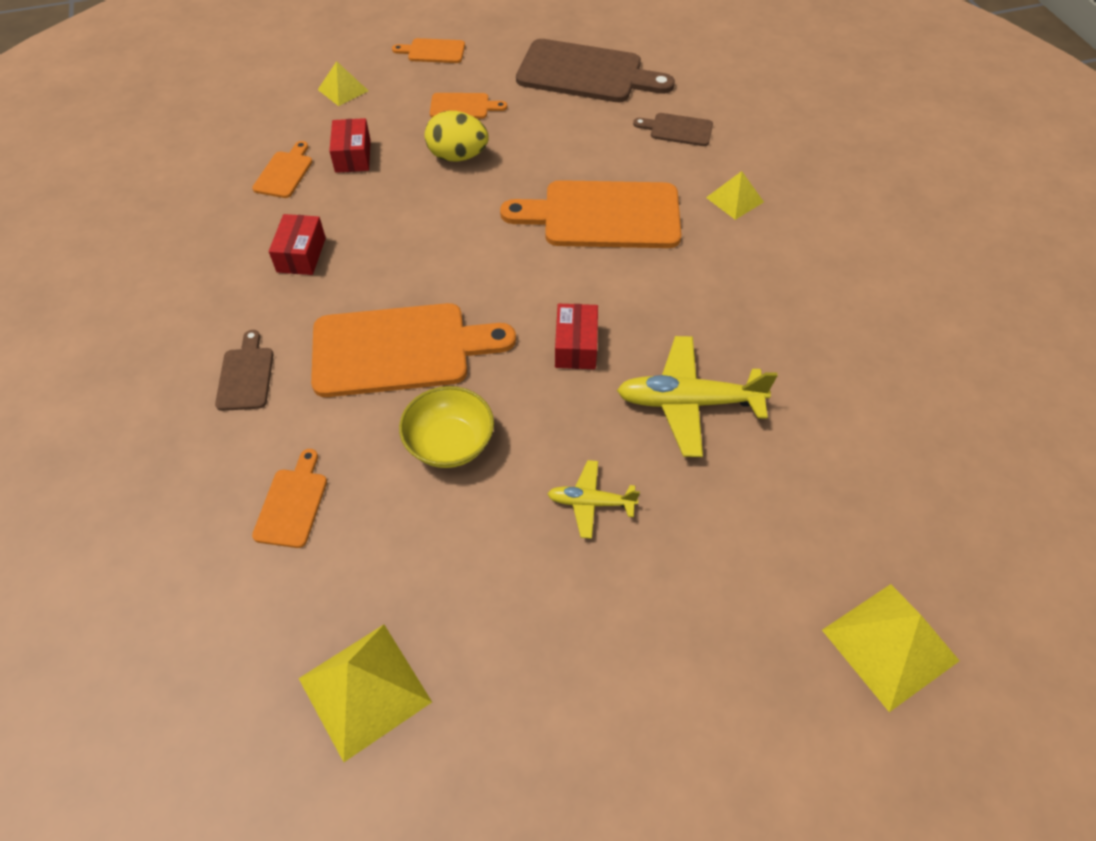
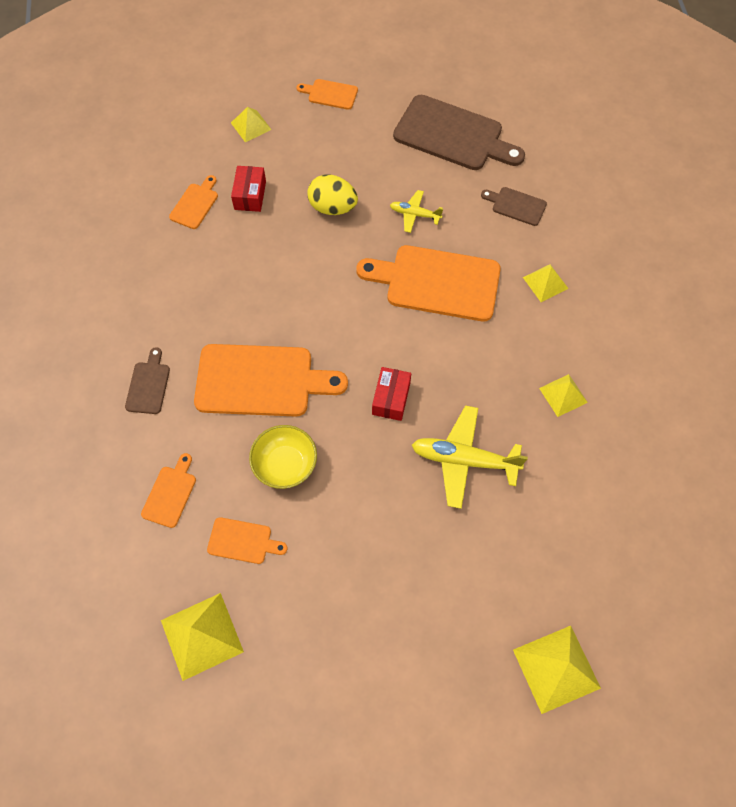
camera: 10 degrees right, 10 degrees up
red box [269,214,326,275] -> none
orange cutting board [430,93,507,119] -> orange cutting board moved to [207,517,287,564]
yellow plane [547,460,640,539] -> yellow plane moved to [390,190,443,233]
none -> yellow pyramid [539,374,588,417]

